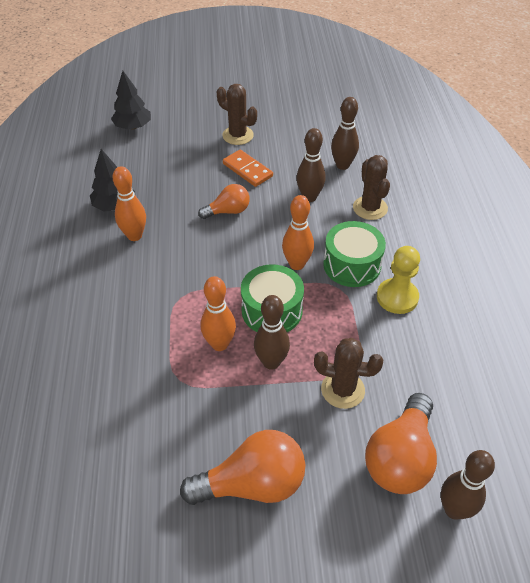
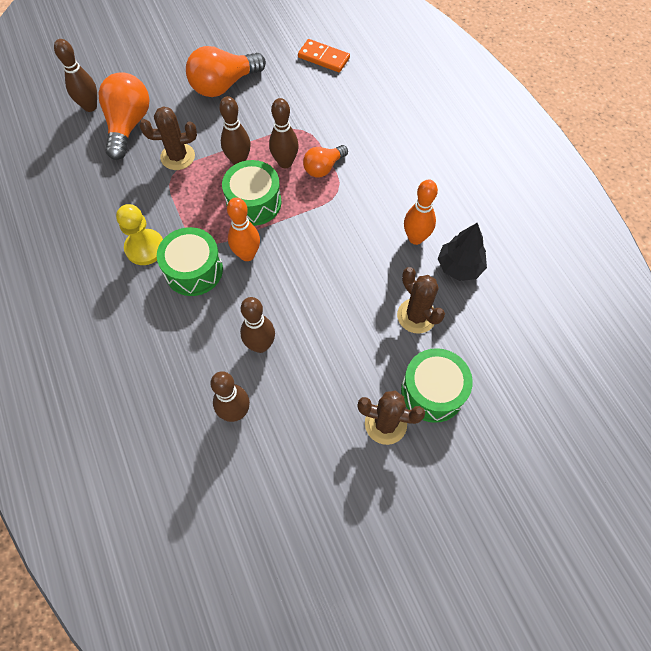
camera: 160 degrees right, 15 degrees up
black tree [111,71,151,130] -> none
orange light bulb [198,184,250,219] -> orange light bulb moved to [303,145,348,178]
orange bowling pin [201,276,236,351] -> brown bowling pin [269,98,299,168]
orange domino [223,150,273,187] -> orange domino moved to [298,39,350,72]
brown cactus [353,155,390,220] -> brown cactus moved to [397,267,445,334]
none -> green drum [401,348,473,423]

